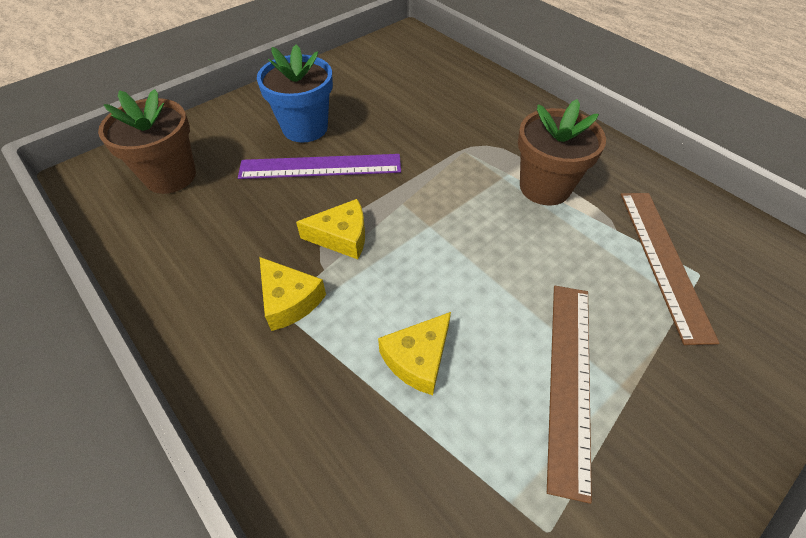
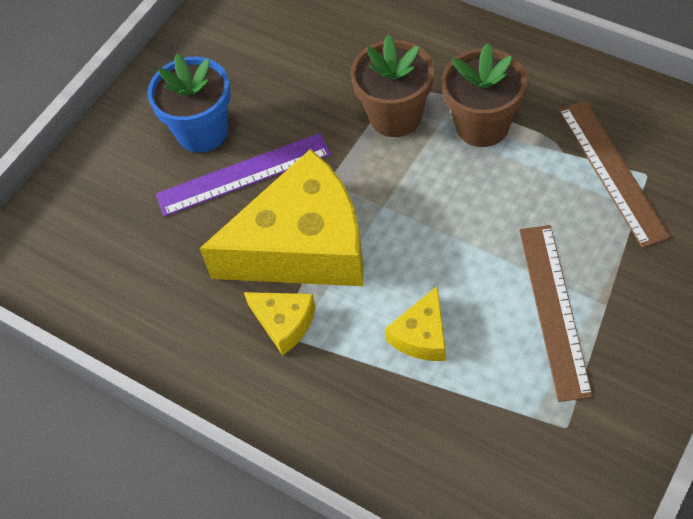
camera: 10 degrees left, 5 degrees up
brown flower pot [98,89,196,194] -> brown flower pot moved to [351,35,434,137]
yellow cheese [296,199,365,259] -> yellow cheese [199,149,363,286], size x2.28

